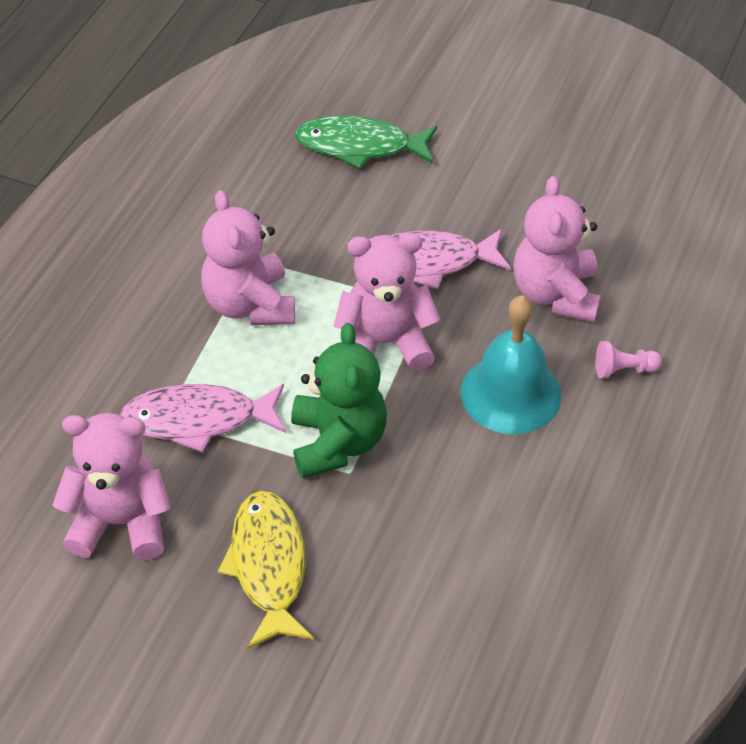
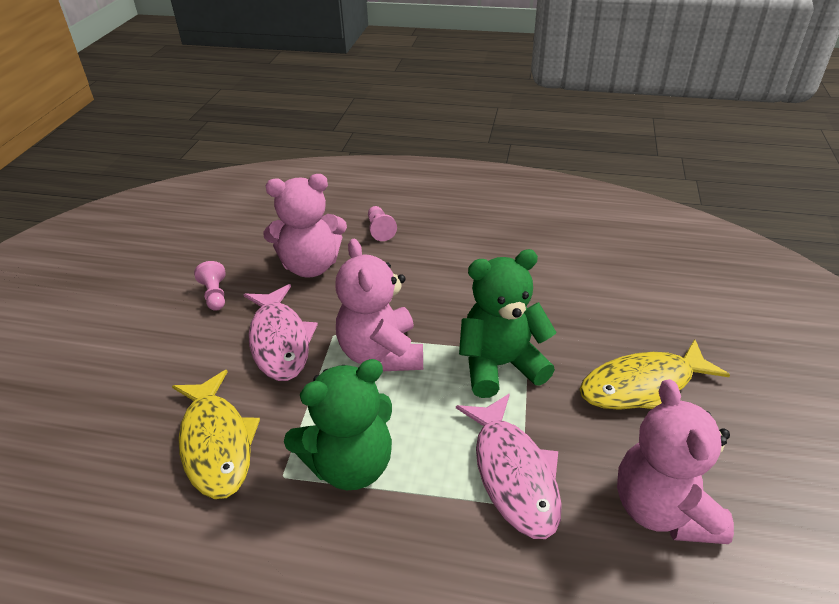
camera: 100 degrees left, 10 degrees down
pink teddy bear [201,190,295,325] -> green teddy bear [284,359,392,490]
green fish [295,116,437,169] -> none
turquoise bell [461,295,561,434] -> none
none -> yellow fish [172,370,260,499]
none -> pink pawn [194,261,226,311]

